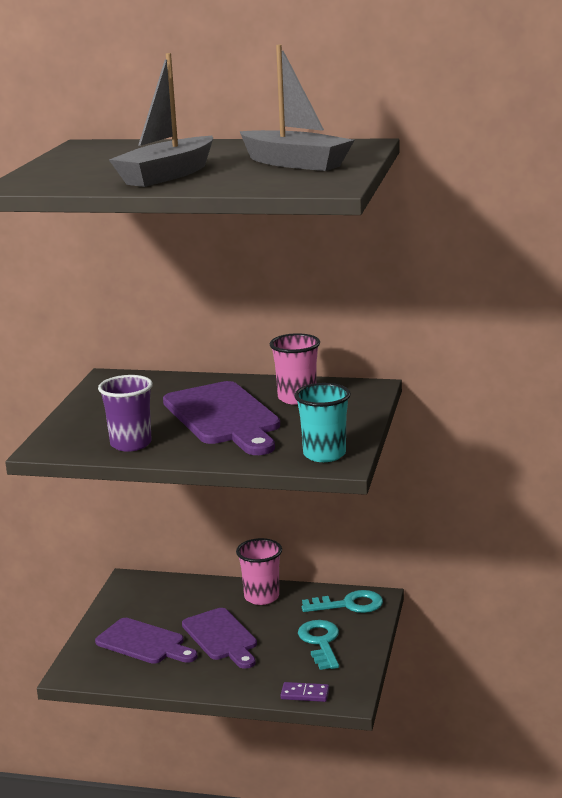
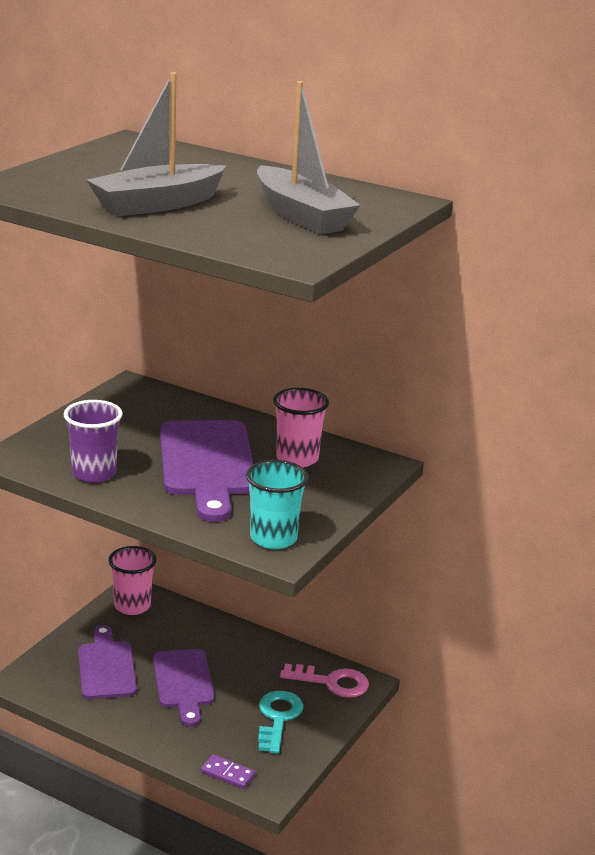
camera: 15 degrees right, 5 degrees up
purple cutting board [95,618,197,664] -> purple cutting board turned 150 degrees counterclockwise [78,625,137,699]
pink cup [236,538,282,605] -> pink cup moved to [108,546,157,615]
turquoise key [302,590,383,613] -> pink key [280,664,369,698]

